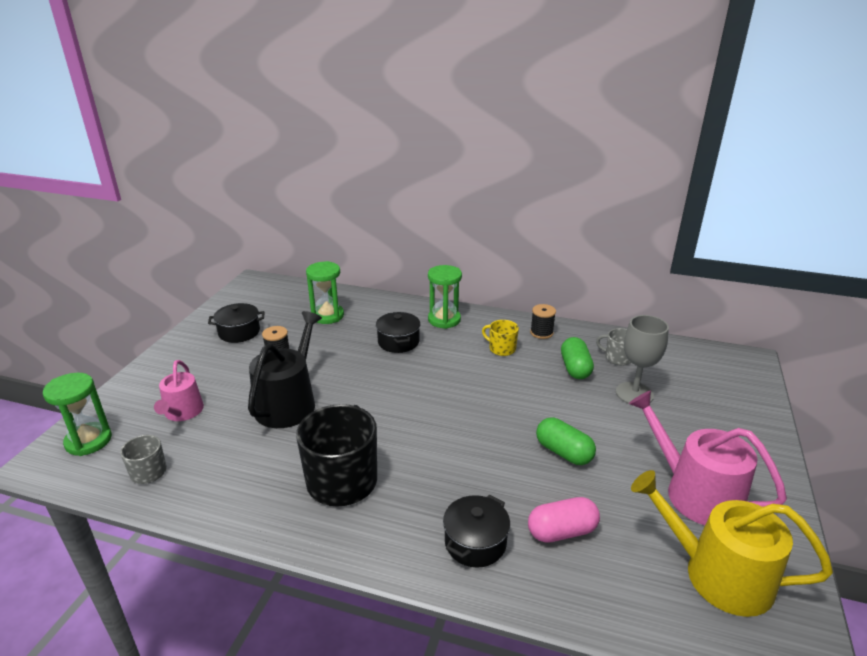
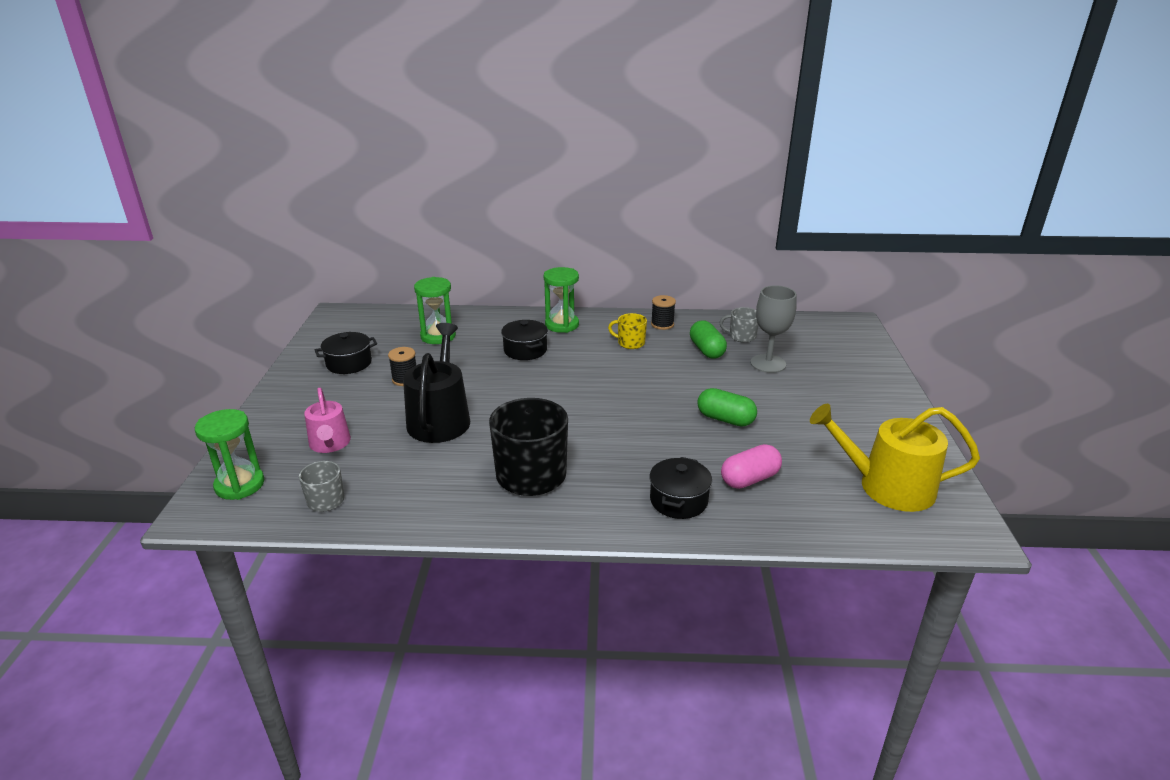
camera: 15 degrees left, 0 degrees up
pink watering can [629,391,787,525] -> none

